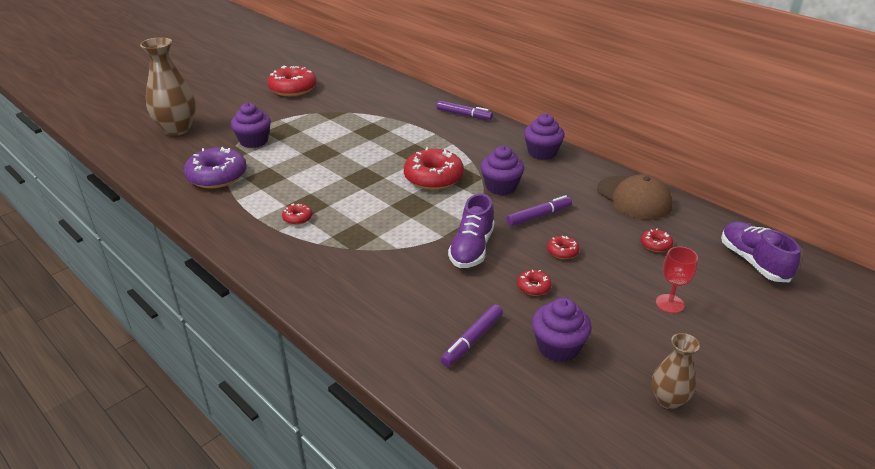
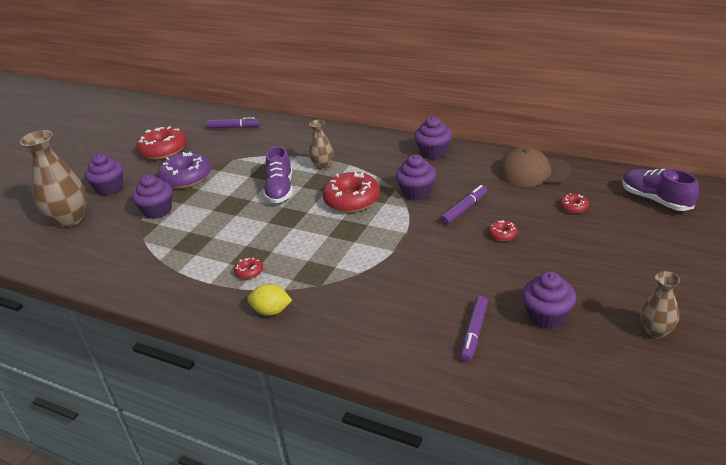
camera: 15 degrees left, 0 degrees up
purple donut [184,147,247,188] -> purple donut moved to [158,151,211,189]
purple marker [437,101,493,120] -> purple marker moved to [206,117,260,128]
purple shoe [448,194,494,268] -> purple shoe moved to [263,146,293,203]
red donut [517,270,552,296] -> none
brown cap [597,174,672,220] -> brown cap turned 150 degrees clockwise [498,147,571,187]
red goblet [656,246,698,313] -> none
none -> purple cupcake [85,153,123,196]
none -> yellow lemon [247,284,292,316]
none -> brown vase [309,120,334,170]

